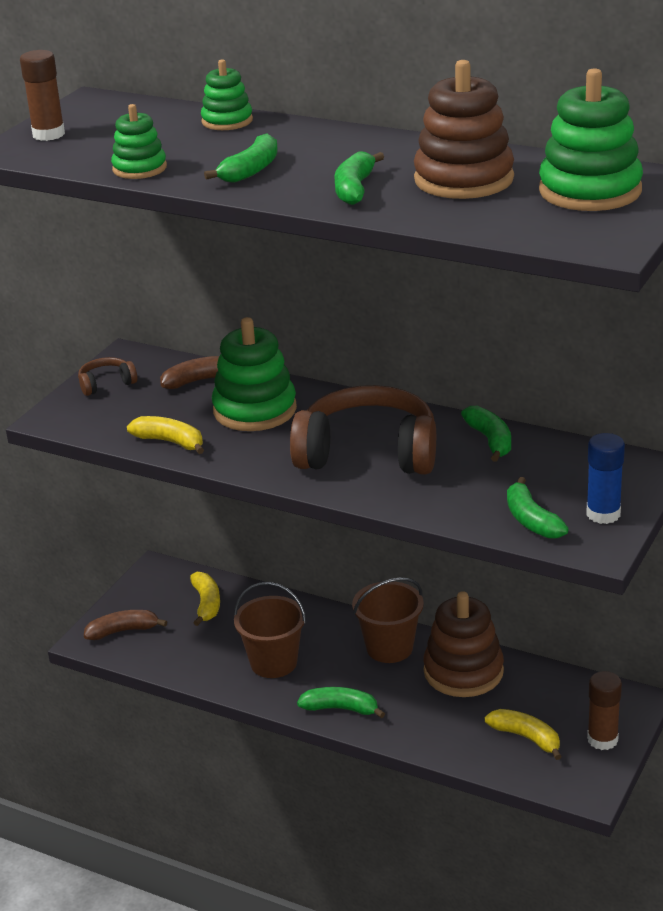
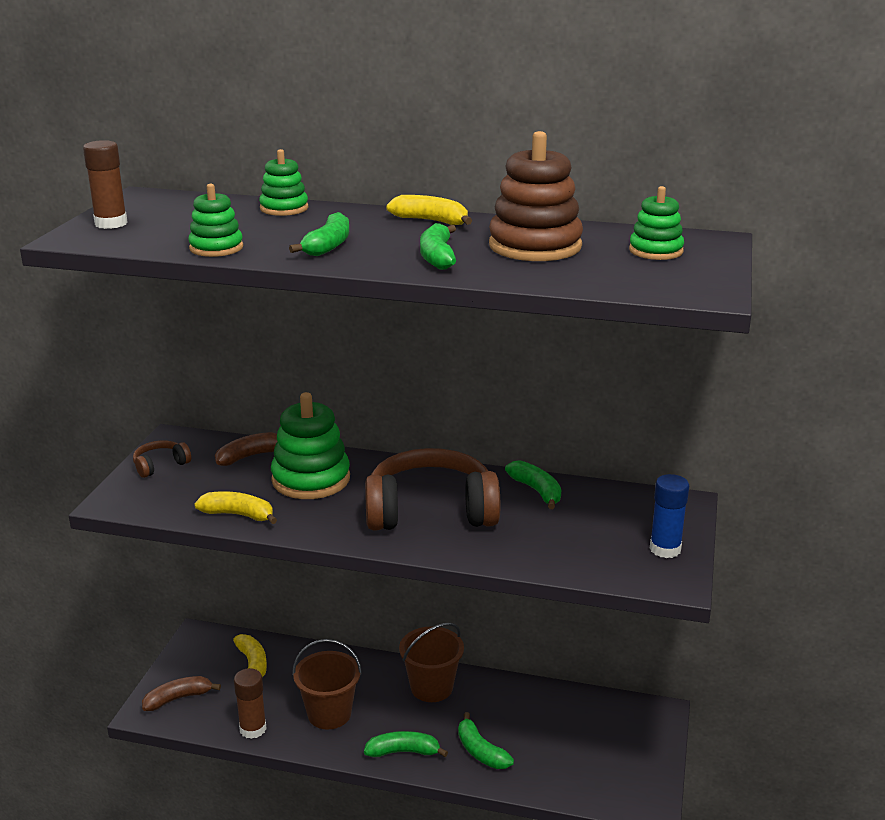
camera: 15 degrees left, 5 degrees down
brown stacking toy [424,591,504,697] -> none
yellow banana [485,709,562,760] -> yellow banana moved to [386,195,472,225]
green banana [507,477,569,539] -> green banana moved to [458,712,514,769]
green stacking toy [539,68,643,211] -> green stacking toy [629,186,684,260], size x0.57
brown glue stick [587,671,622,750] -> brown glue stick moved to [234,668,267,739]

